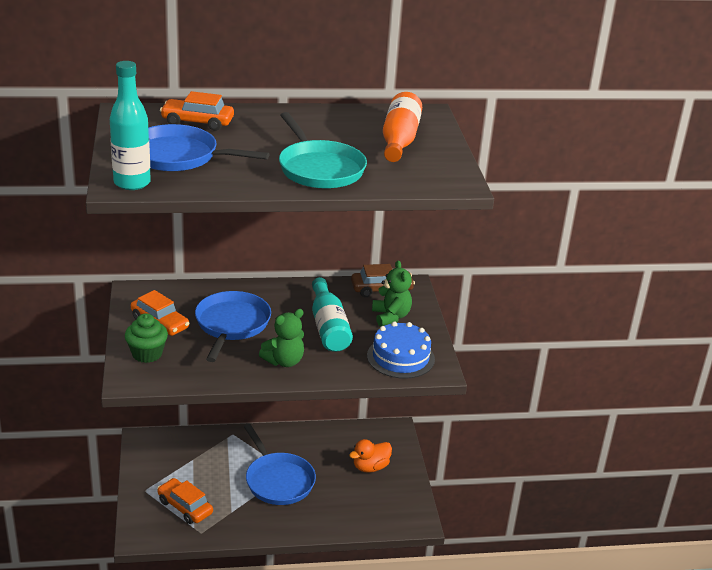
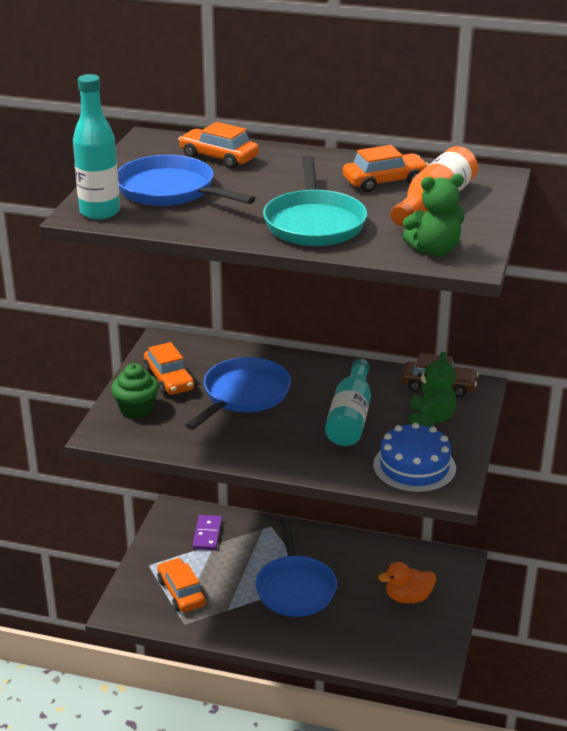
camera: 25 degrees right, 0 degrees up
green teddy bear [259,309,304,367] -> green teddy bear moved to [402,174,464,256]
none -> purple domino [192,515,222,550]
none -> orange car [343,145,429,192]

